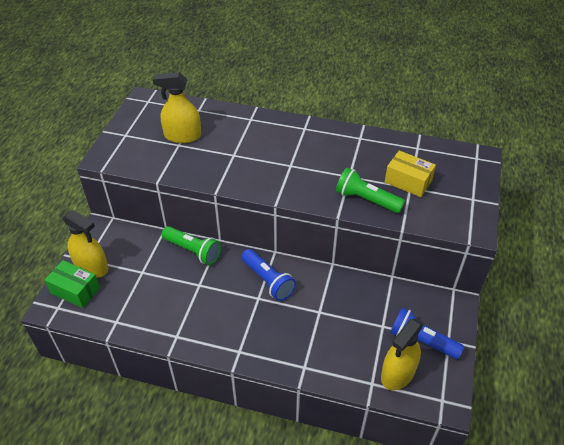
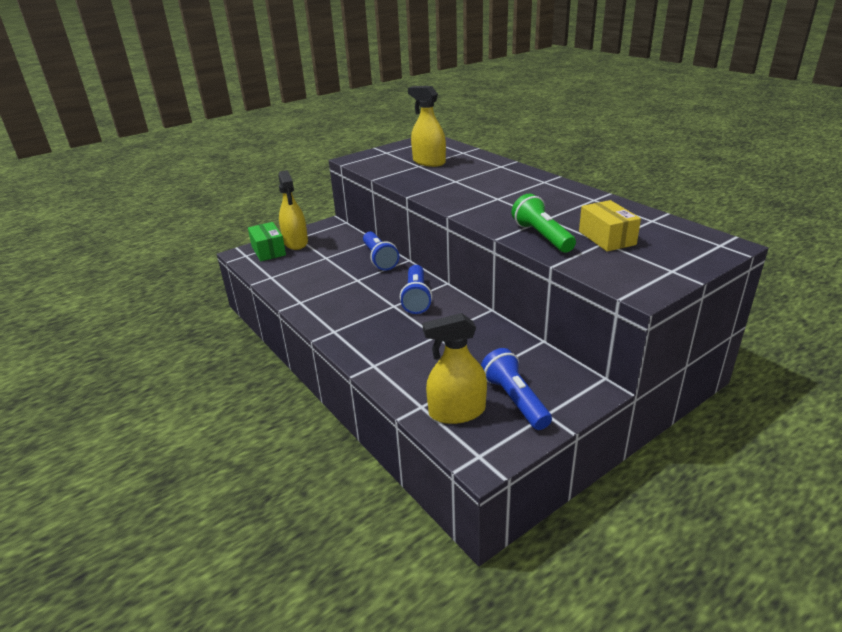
camera: 40 degrees right, 15 degrees down
green flashlight [161,226,222,265] -> blue flashlight [363,232,399,271]

